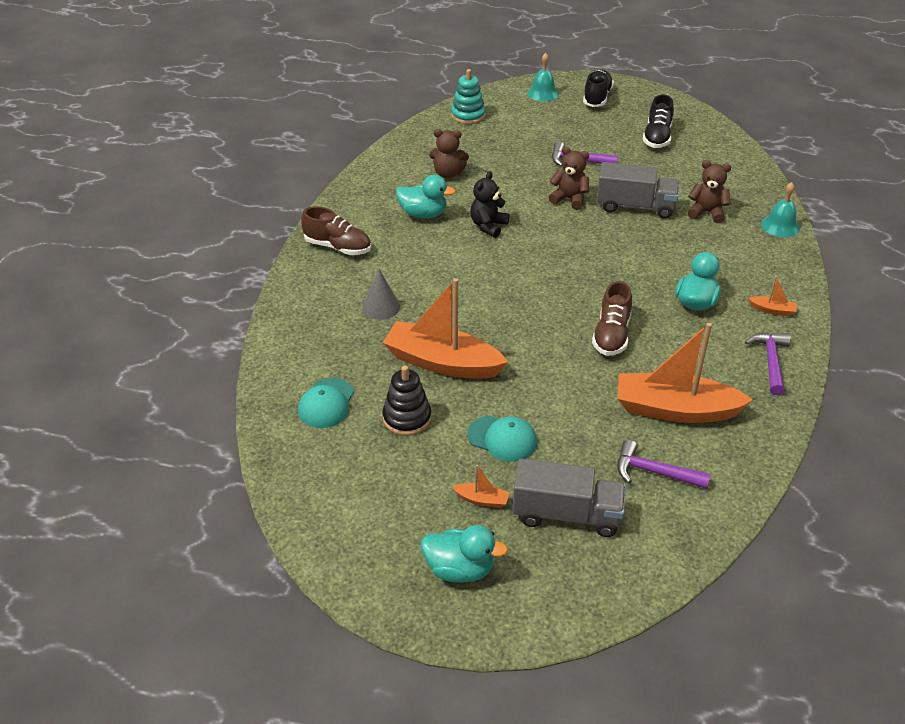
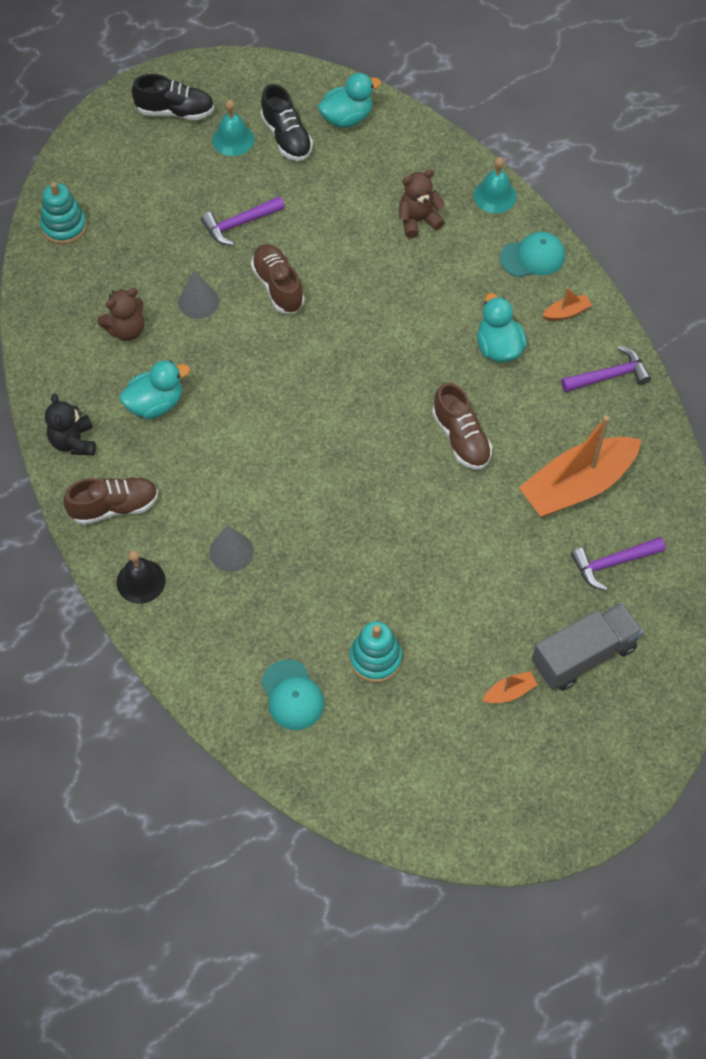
camera: 40 degrees left, 20 degrees up
orange boat [382,278,508,379] -> none
black stacking toy [382,365,431,436] -> turquoise stacking toy [350,621,402,682]
turquoise duck [421,525,508,583] -> turquoise duck moved to [318,73,381,128]
turquoise cap [467,416,537,462] -> turquoise cap moved to [500,232,565,277]
black teddy bear [470,171,510,238] -> black teddy bear moved to [45,394,96,455]
turquoise bell [527,53,559,101] -> turquoise bell moved to [212,100,254,156]
brown teddy bear [548,147,589,210] -> brown shoe [251,244,305,313]
black shoe [583,70,614,107] -> black shoe turned 120 degrees clockwise [132,74,214,120]
grey truck [597,162,679,218] -> none
purple hammer [745,332,791,395] -> purple hammer turned 105 degrees clockwise [561,346,651,392]
none -> black bell [117,550,166,604]
none -> grey cone [178,271,219,319]

